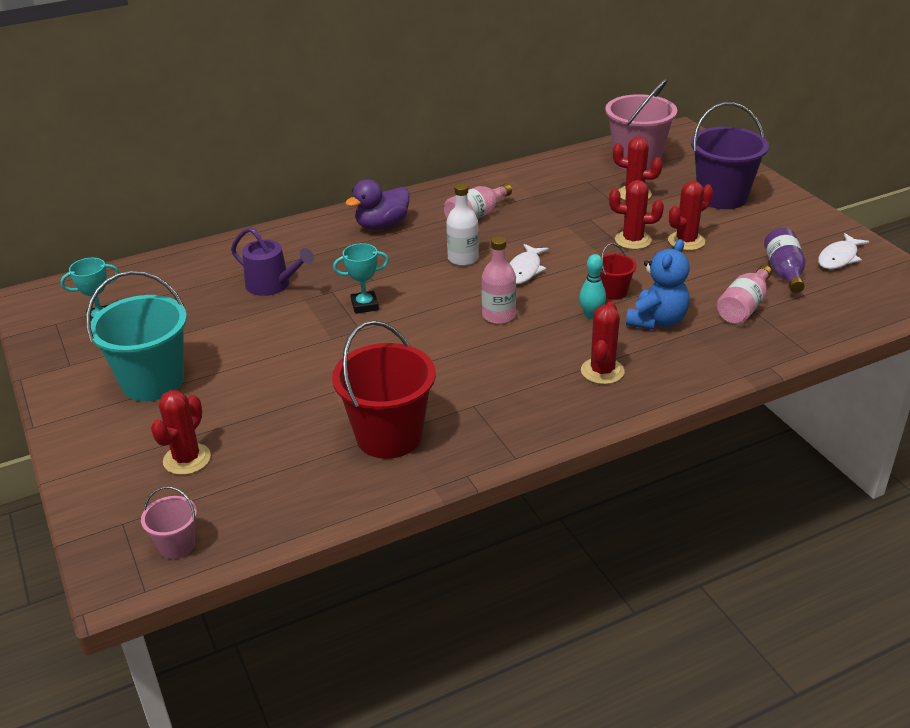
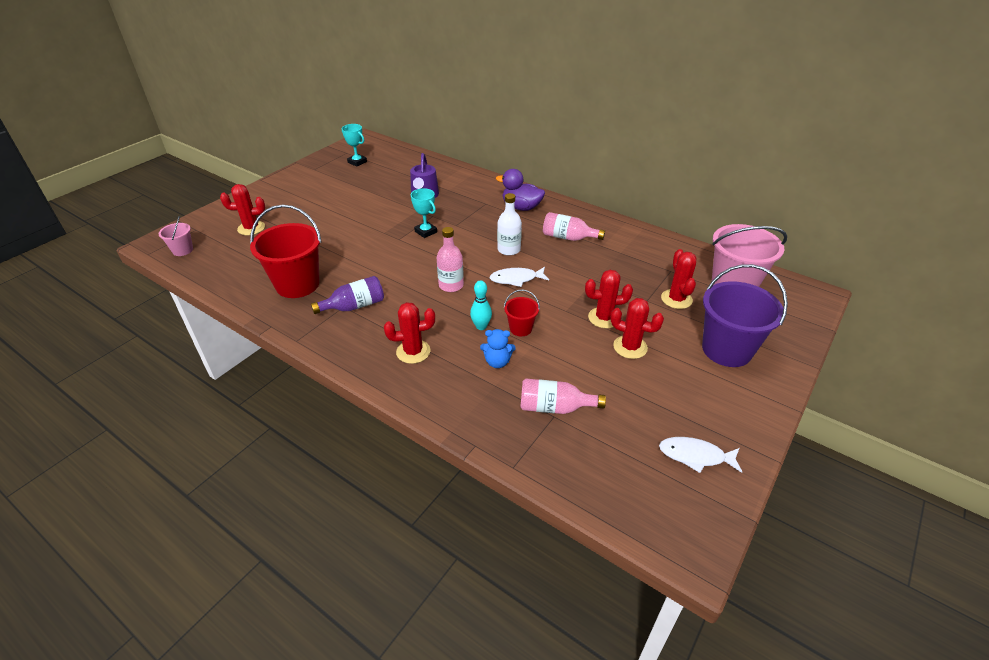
camera: 60 degrees right, 5 degrees up
turquoise bucket [86,271,187,401] -> none
red cactus [609,180,664,249] -> red cactus turned 75 degrees counterclockwise [585,270,633,328]
blue teddy bear [626,239,690,330] -> blue teddy bear [480,329,516,368], size x0.63
purple bottle [764,228,806,293] -> purple bottle moved to [311,276,384,314]

